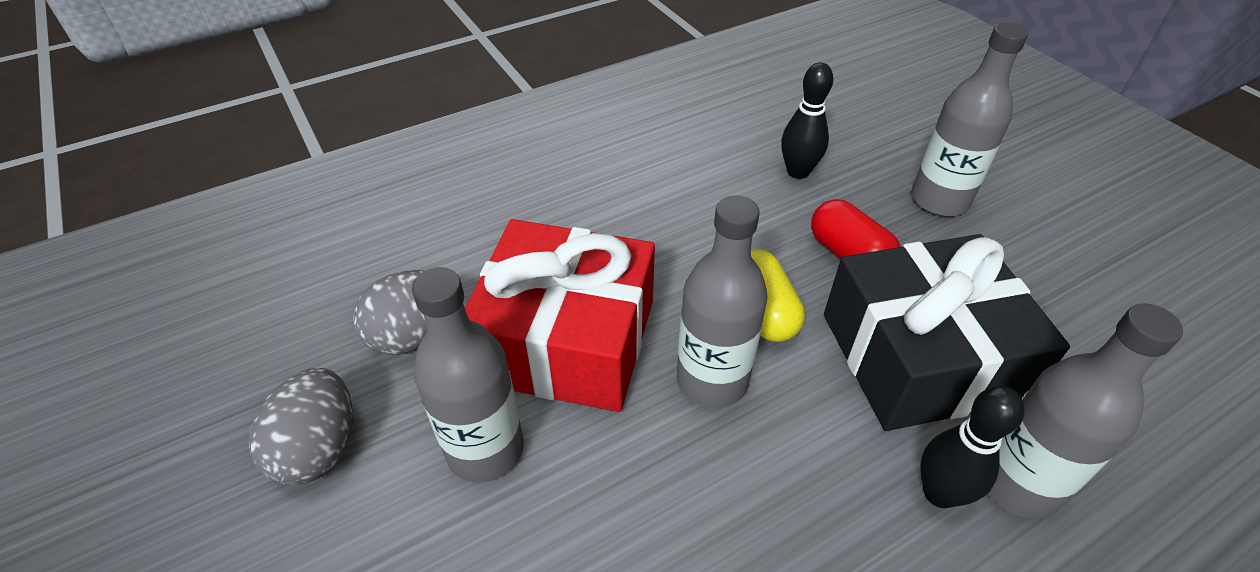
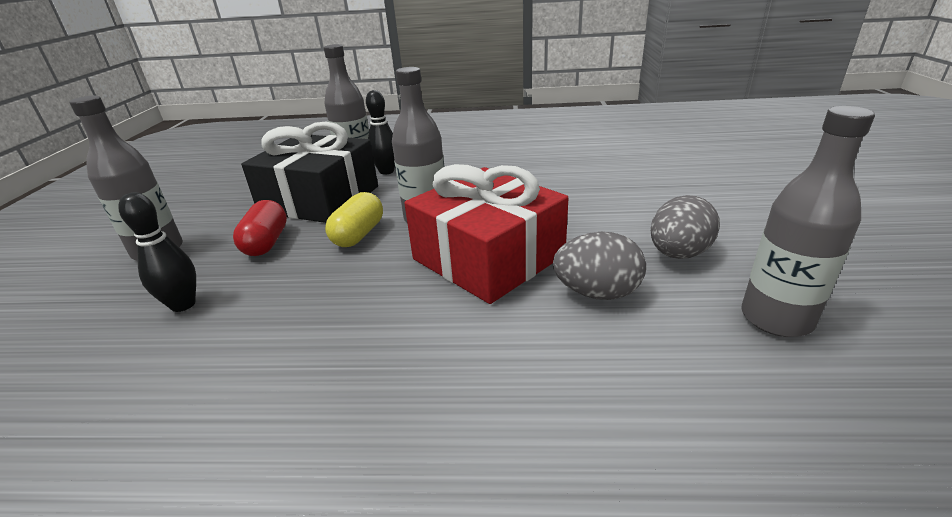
camera: 145 degrees left, 15 degrees down
grey bottle [412,267,524,483] -> grey bottle moved to [741,106,875,337]

